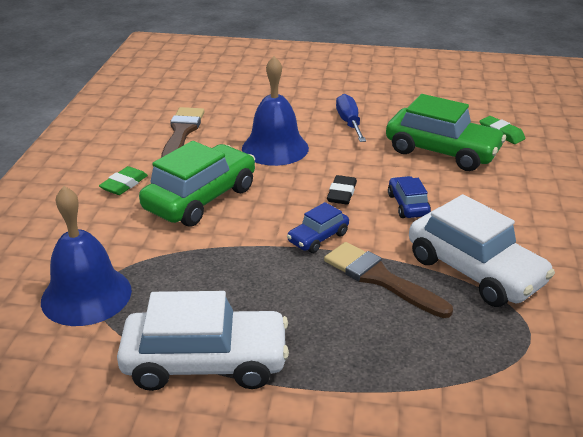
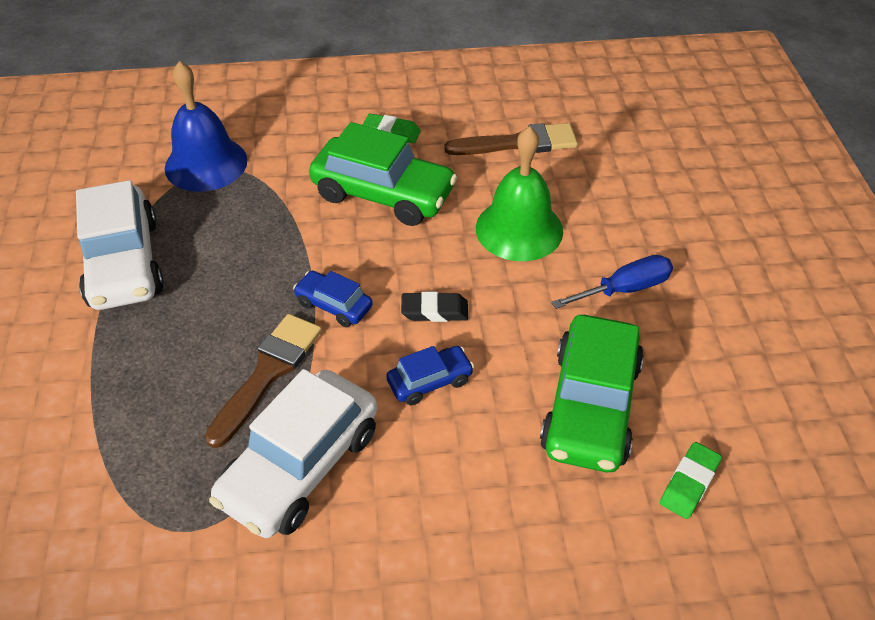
camera: 75 degrees right, 15 degrees up
blue bell [242,56,309,166] -> green bell [476,126,563,261]

